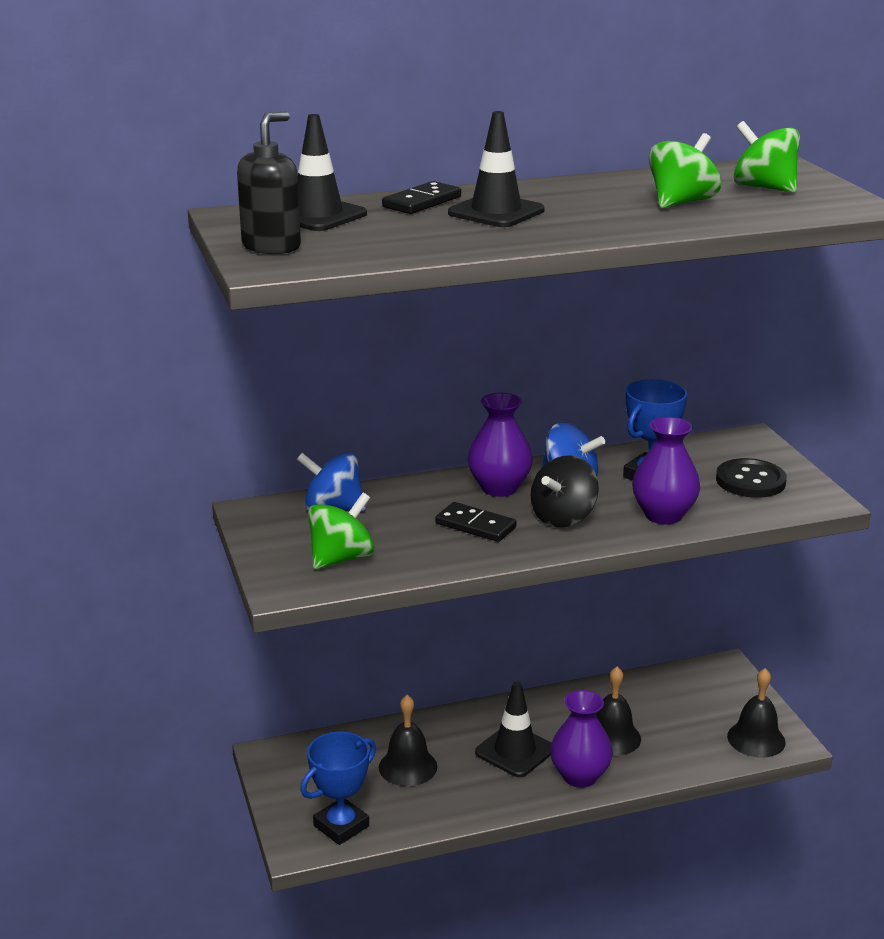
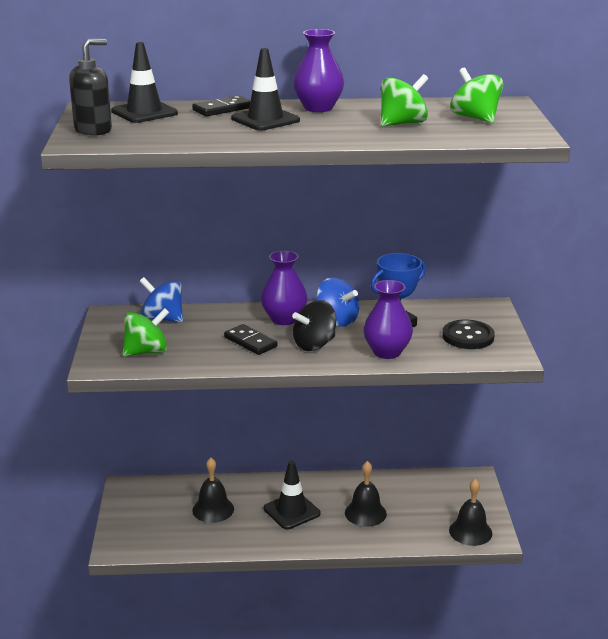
camera: 15 degrees right, 0 degrees up
blue trophy [300,732,376,845] -> none
purple vase [550,690,613,788] -> purple vase moved to [293,29,344,112]

